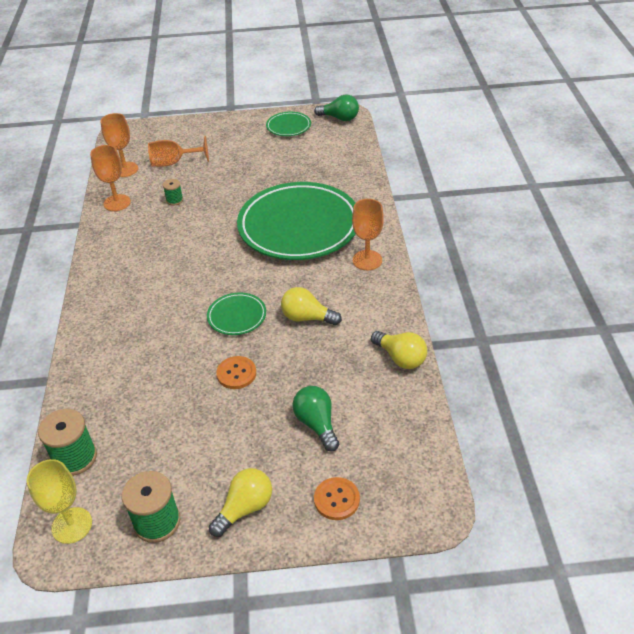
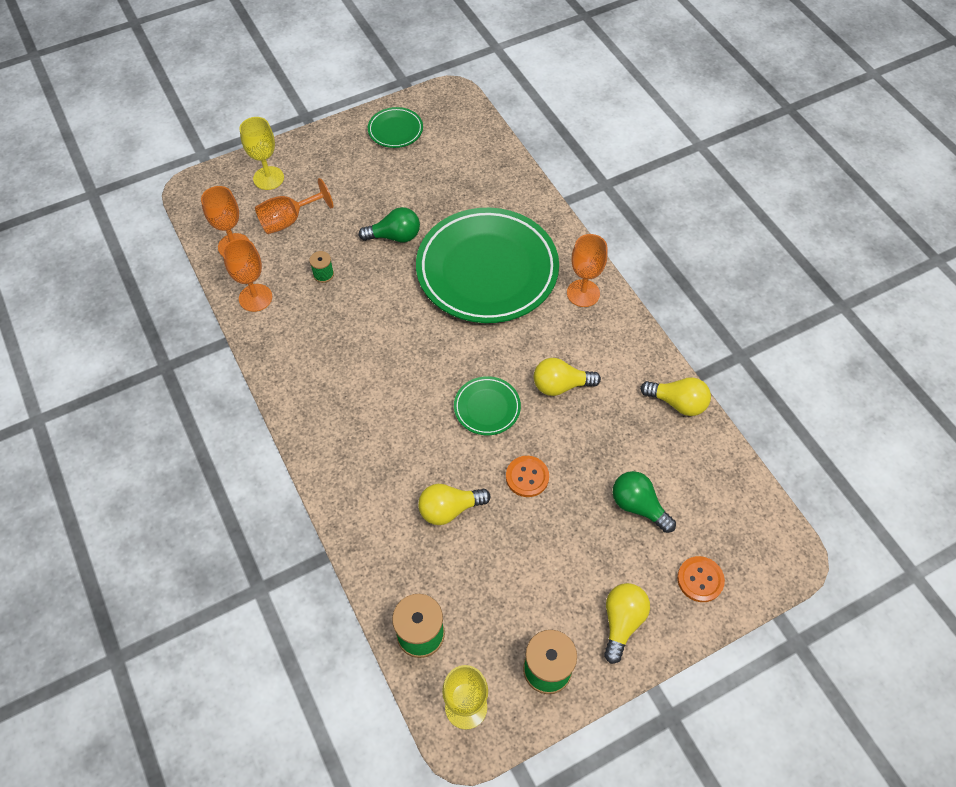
camera: 25 degrees left, 15 degrees up
green light bulb [314,94,359,121] -> green light bulb moved to [359,207,420,242]
none -> yellow goblet [239,117,284,190]
none -> yellow light bulb [418,484,490,525]

